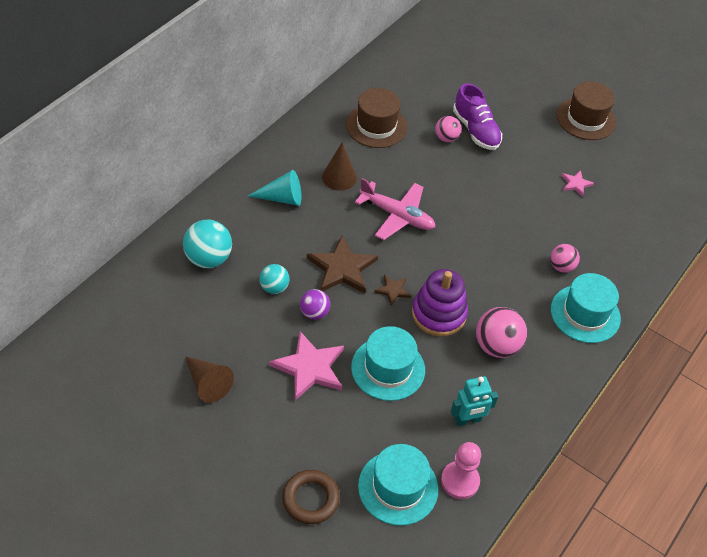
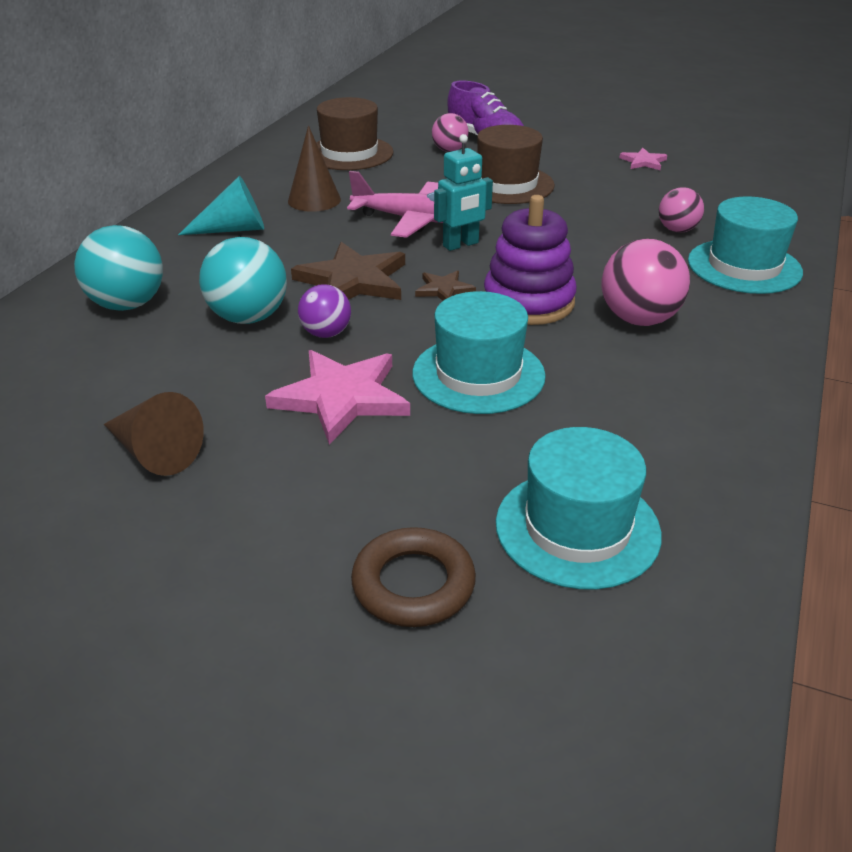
camera: 10 degrees left, 15 degrees down
turquoise ball [259,264,289,294] -> turquoise ball [199,237,287,324], size x1.64
pink pawn [441,442,481,499] -> none
turquoise robot [451,376,498,426] -> turquoise robot moved to [434,134,493,251]
brown hat [557,81,616,140] -> brown hat moved to [477,125,555,204]

